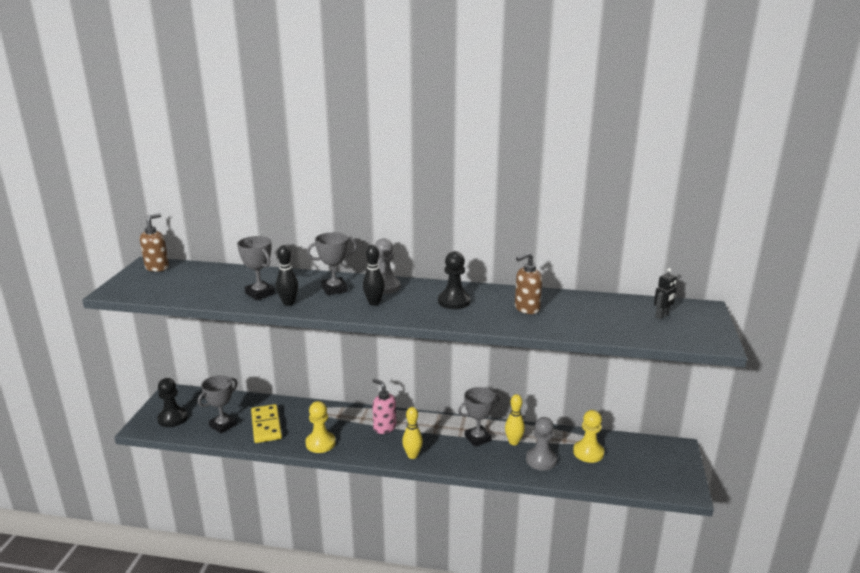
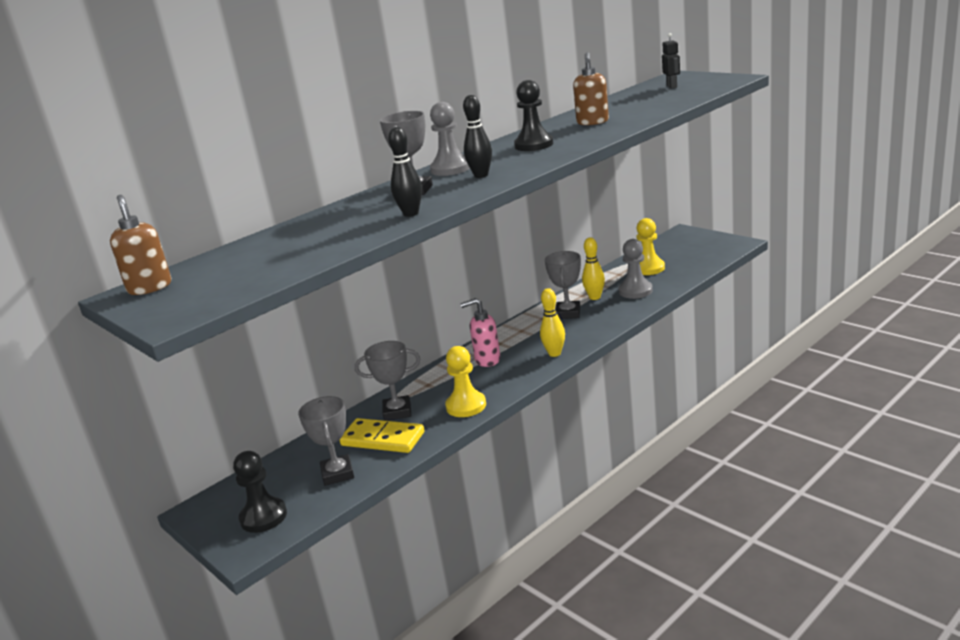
camera: 50 degrees left, 0 degrees up
grey trophy [237,236,275,300] -> grey trophy moved to [355,341,420,421]

